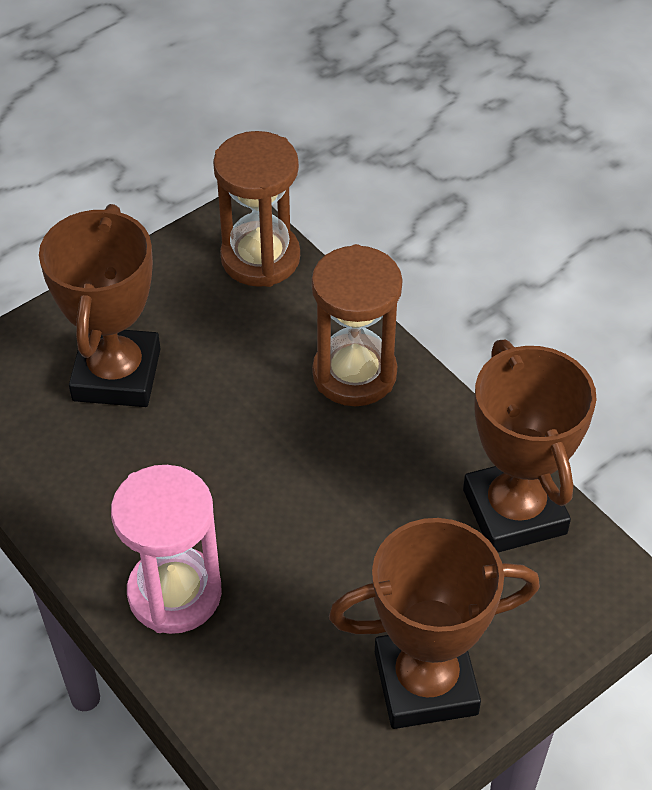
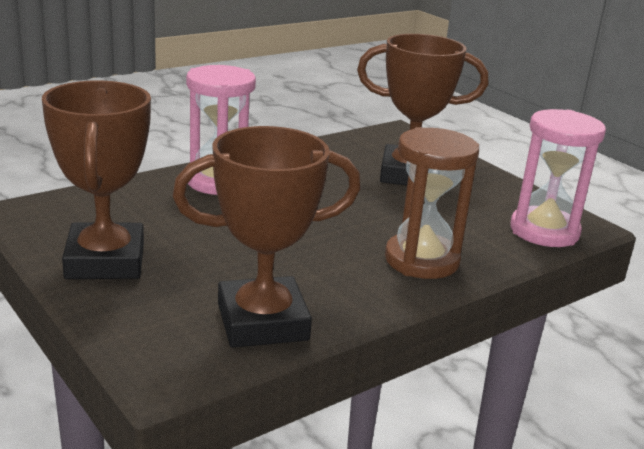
camera: 90 degrees right, 25 degrees down
brown hourglass [213,131,300,287] -> pink hourglass [510,109,606,247]

